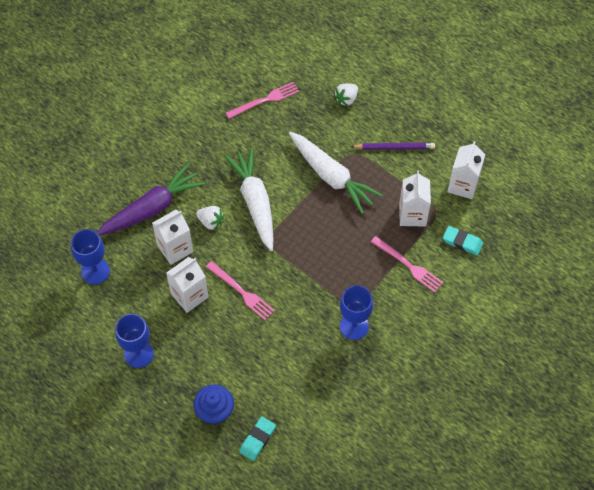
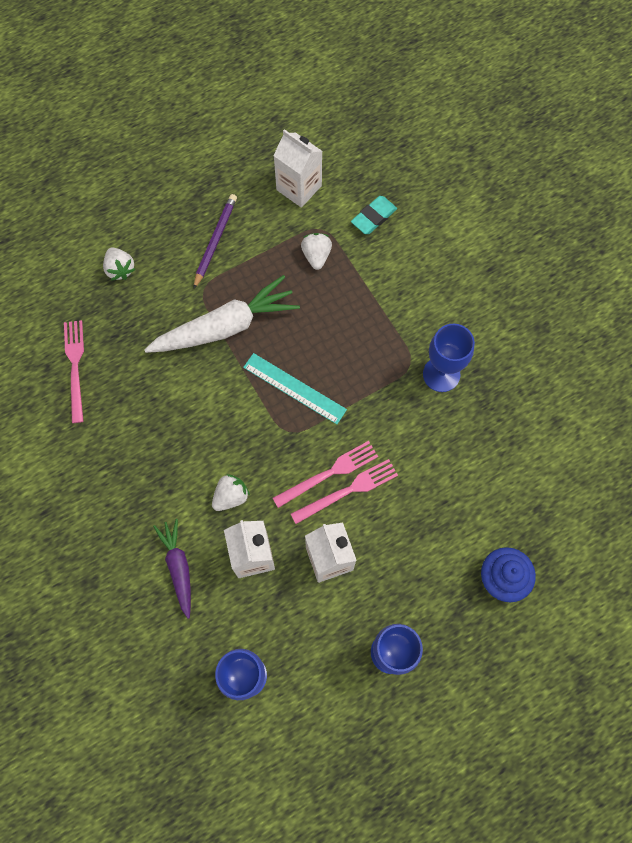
camera: 70 degrees left, 10 degrees up
purple carrot [97,163,205,236] -> purple carrot [153,519,191,619], size x0.58
white carrot [224,147,274,251] -> none
turquoise eraser [239,416,276,461] -> none
pink fork [371,236,443,293] -> pink fork moved to [273,441,378,508]
white carton [399,171,431,227] -> white strawberry [301,233,332,270]
none -> turquoise ruler [243,353,347,424]

